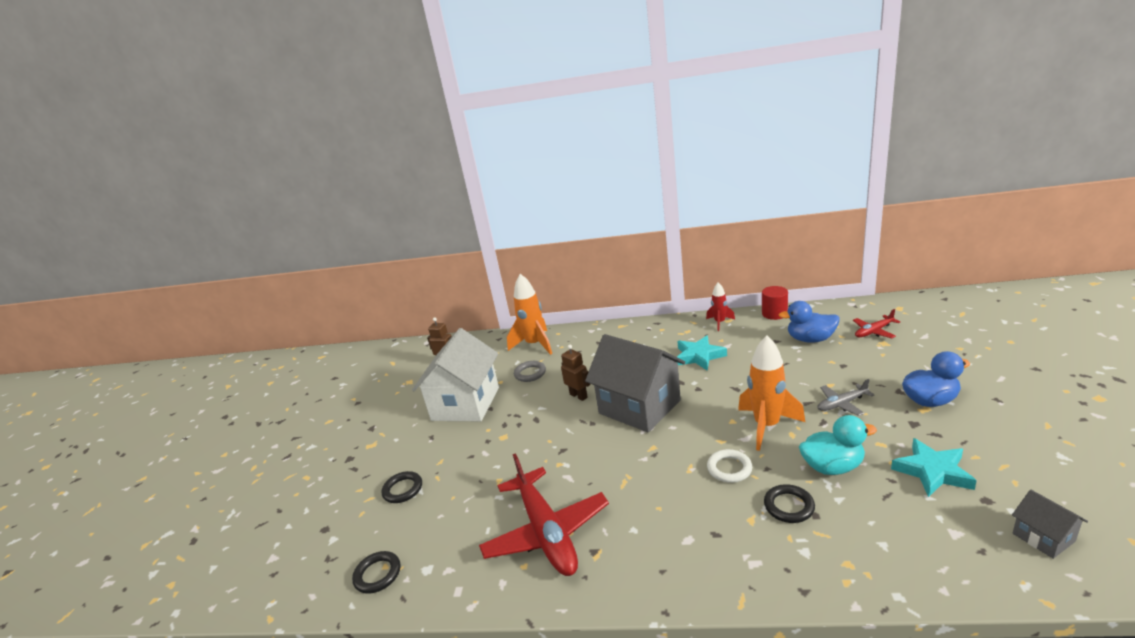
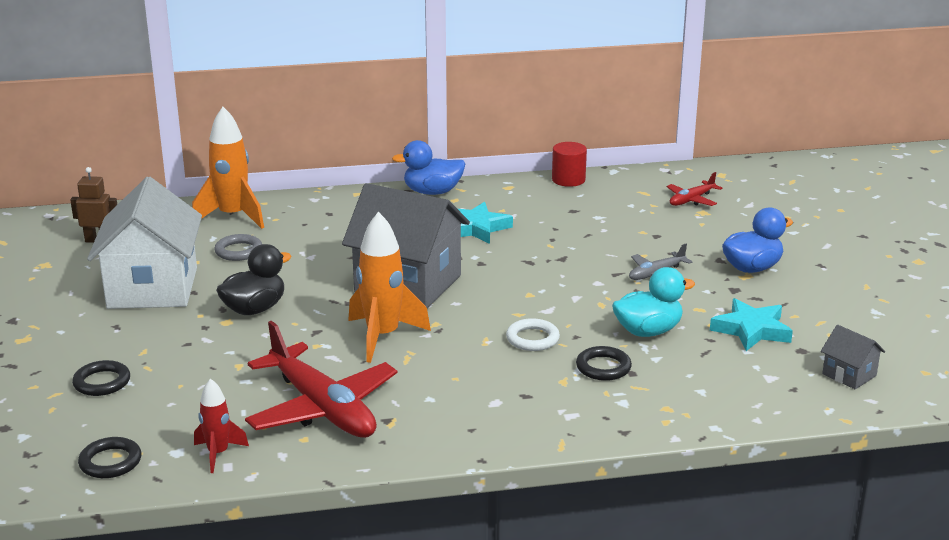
camera: 20 degrees left, 0 degrees up
brown robot [561,345,591,401] -> none
red rocket [706,282,735,331] -> red rocket moved to [194,378,249,473]
orange rocket [738,336,805,451] -> orange rocket moved to [348,212,431,363]
blue duck [779,301,840,343] -> blue duck moved to [392,140,466,195]
none -> black duck [216,244,291,315]

